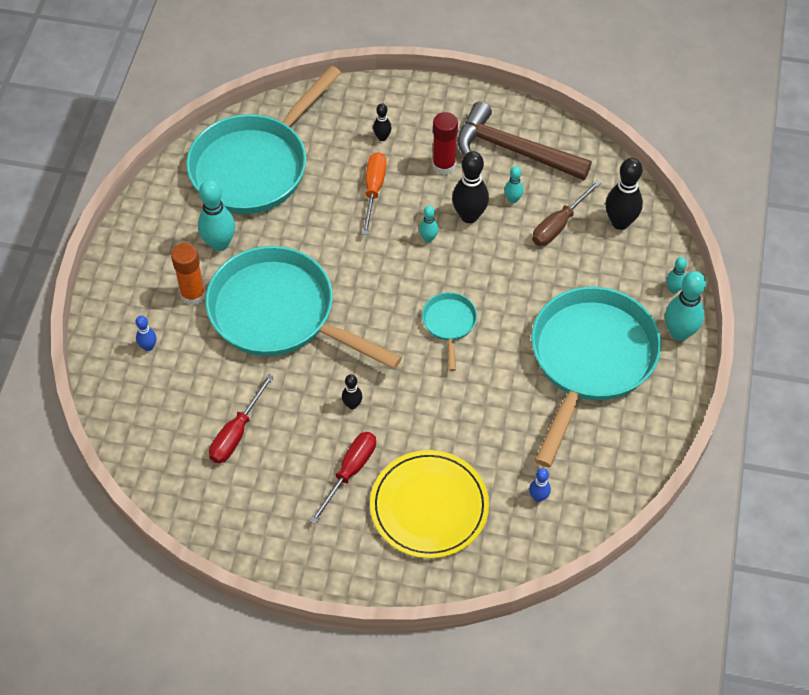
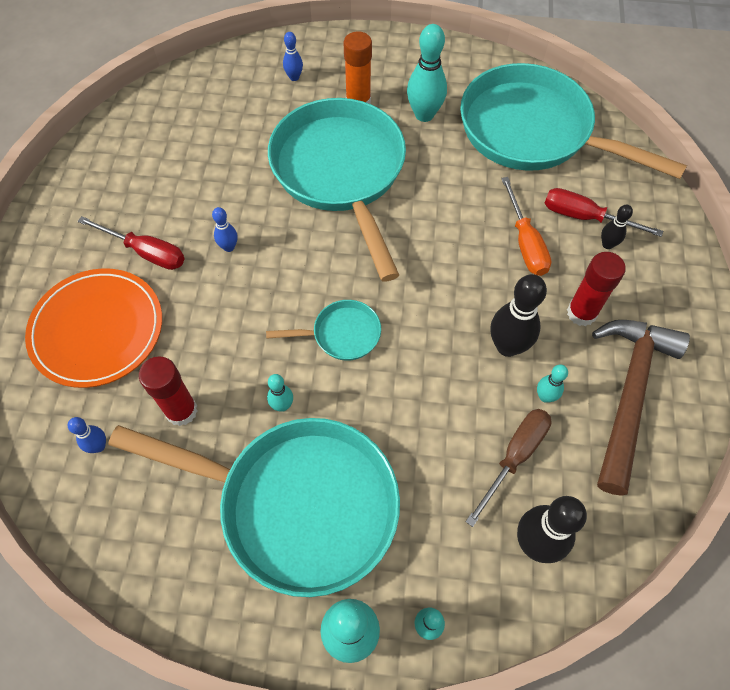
camera: 85 degrees right, 5 degrees up
turquoise pan [205,246,402,369] -> turquoise pan turned 45 degrees counterclockwise [268,98,406,282]
red screwdriver [209,374,274,464] -> red screwdriver moved to [545,188,663,237]
black bowling pin [342,374,362,409] -> blue bowling pin [212,207,238,252]
orange screwdriver [362,152,387,235] -> orange screwdriver turned 75 degrees clockwise [501,177,551,276]
yellow plate [370,450,489,559] -> orange plate [25,268,162,388]
turquoise bowling pin [419,205,438,242] -> turquoise bowling pin moved to [267,374,293,412]
brown screwdriver [532,180,601,246] -> brown screwdriver turned 90 degrees clockwise [465,409,552,527]
none -> red glue stick [139,357,197,426]

